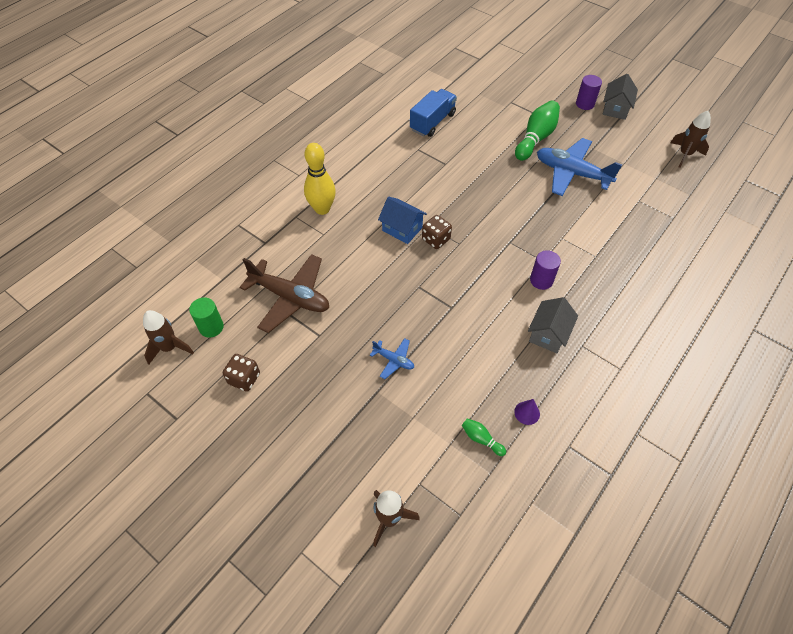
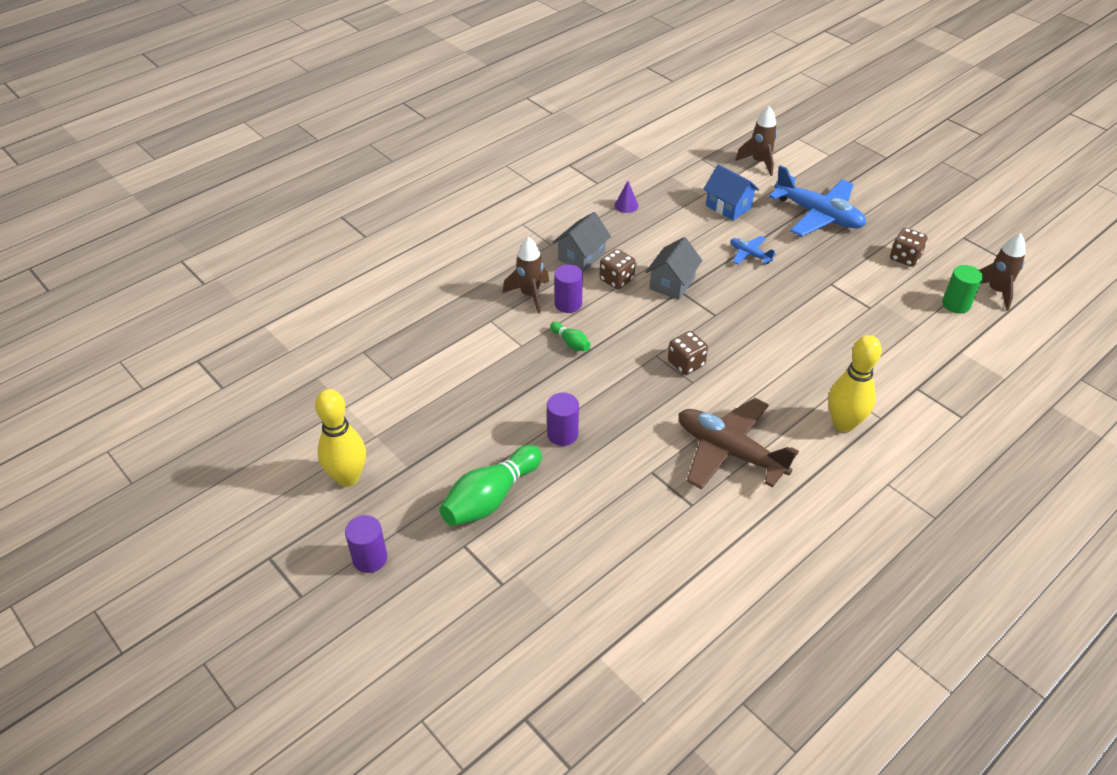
camera: 170 degrees left, 10 degrees down
brown plane [239,254,329,333] -> brown plane moved to [679,398,799,489]
blue house [378,197,427,244] -> blue house moved to [703,164,759,221]
blue truck [410,89,457,137] -> none
green bowling pin [462,418,506,456] -> green bowling pin moved to [550,322,591,351]
blue plane [537,138,622,196] -> blue plane moved to [769,165,866,236]
grey house [602,74,638,120] -> grey house moved to [646,237,703,300]
brown rocket [670,111,711,168] -> brown rocket moved to [503,237,549,314]
none -> yellow bowling pin [315,389,366,487]
none -> purple cylinder [547,393,579,446]
none -> brown dice [599,249,636,289]

